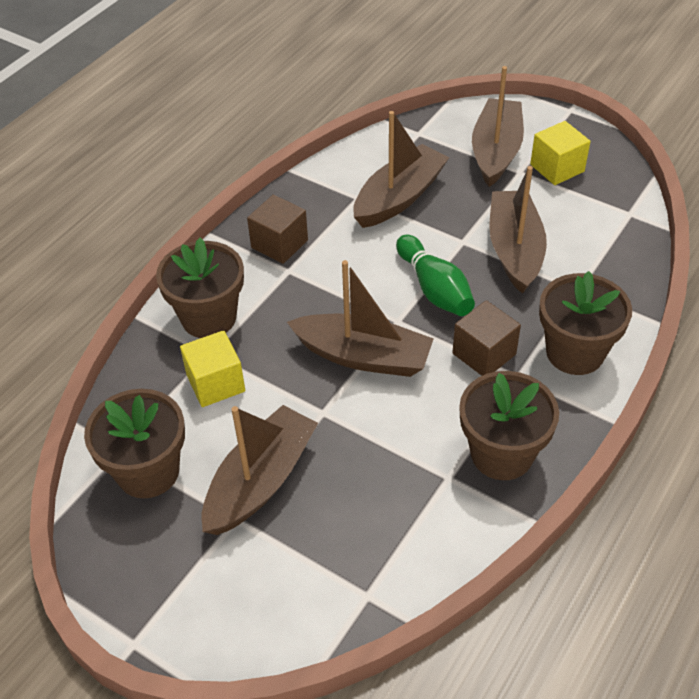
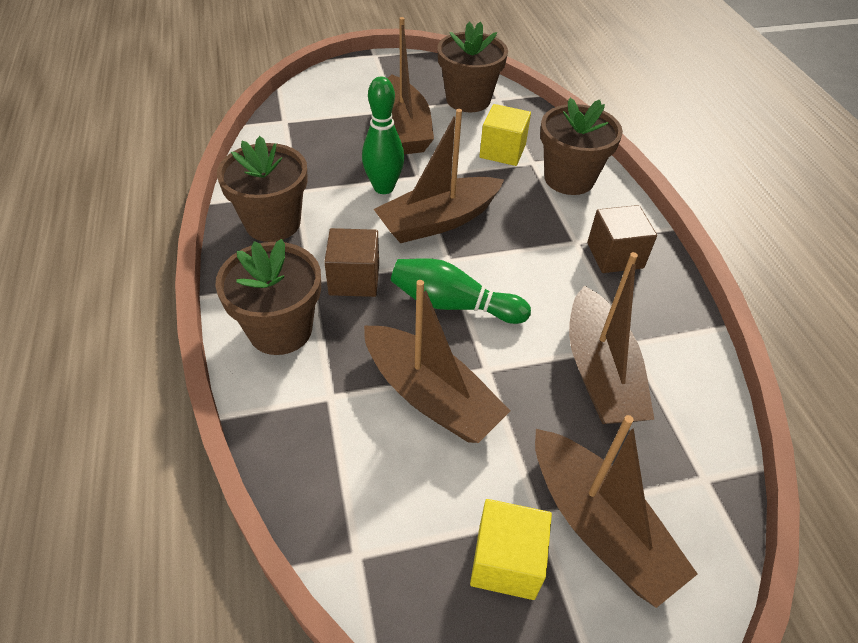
camera: 130 degrees right, 0 degrees up
none -> green bowling pin [362,77,404,194]

